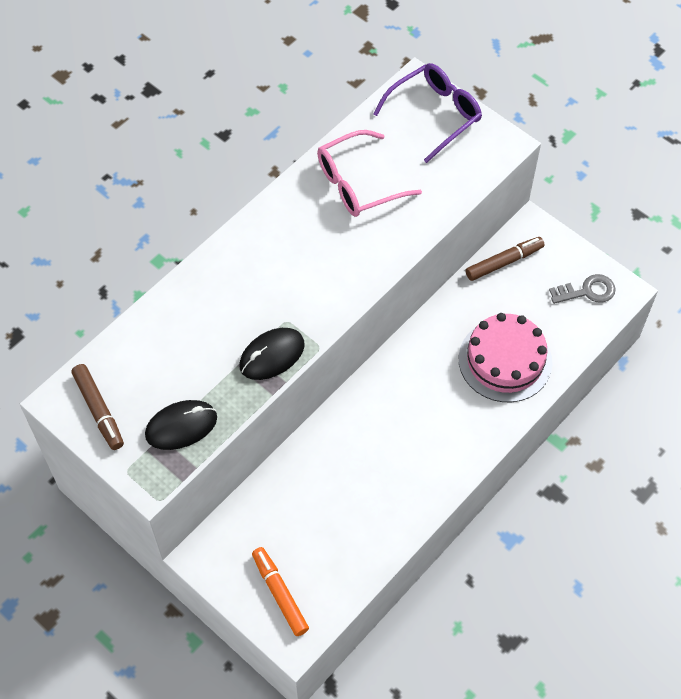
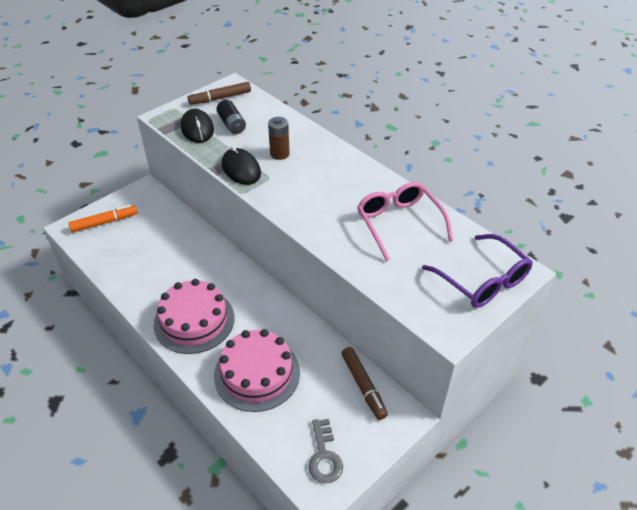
camera: 95 degrees right, 15 degrees down
none -> pink cake [154,279,234,354]
none -> black battery [217,100,246,134]
none -> brown battery [268,117,290,160]

